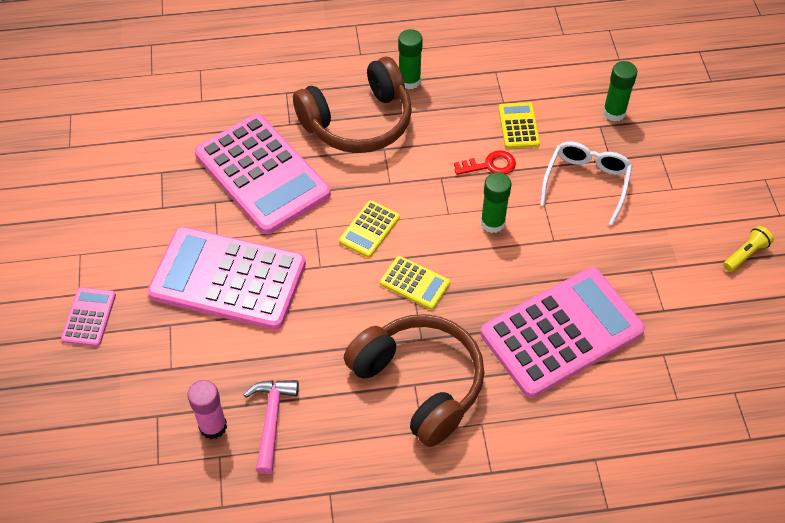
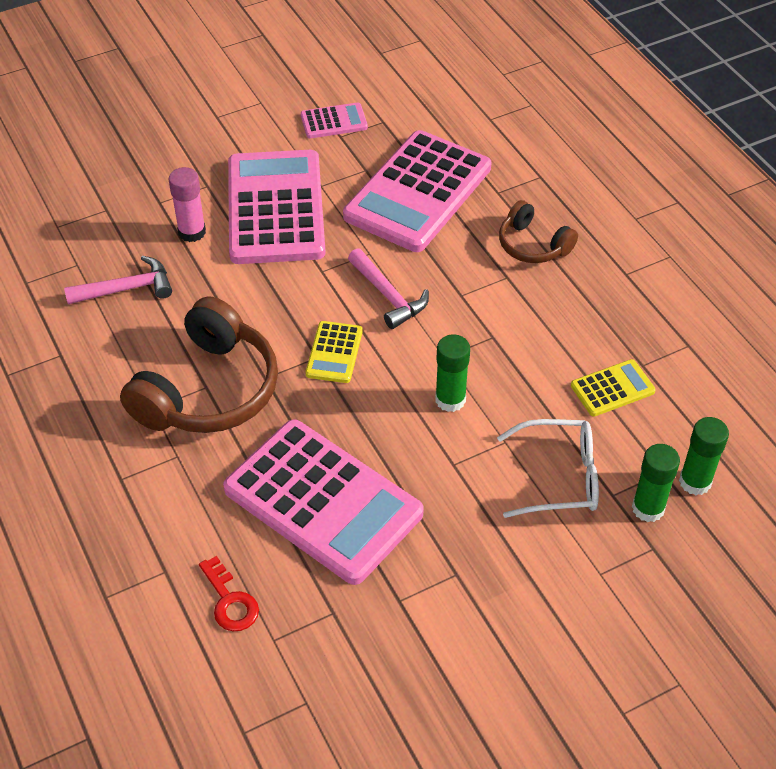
camera: 70 degrees right, 5 degrees down
pink calculator [61,287,116,347] -> pink calculator moved to [301,103,368,138]
pink glue stick [187,380,227,439] -> pink glue stick moved to [169,167,206,242]
brown headphones [293,57,412,153] -> brown headphones [499,200,578,263], size x0.55
yellow calculator [339,200,400,258] -> pink hammer [348,248,429,329]
green glue stick [398,29,423,90] -> green glue stick moved to [632,444,680,522]
red key [454,150,516,175] -> red key moved to [199,556,259,631]
yellow flashlight [723,226,774,272] -> none

